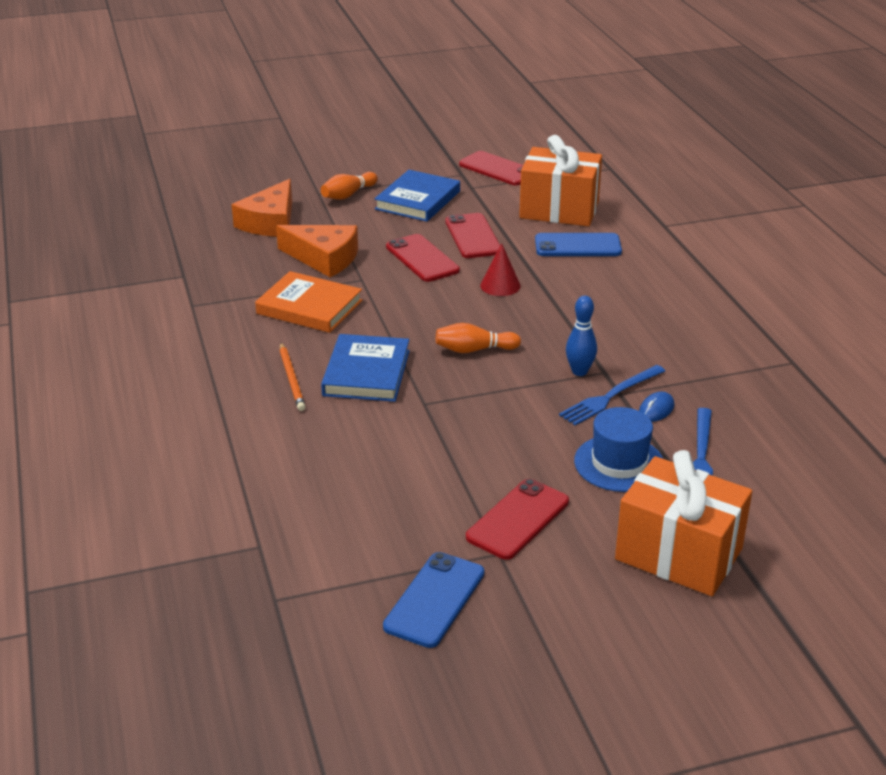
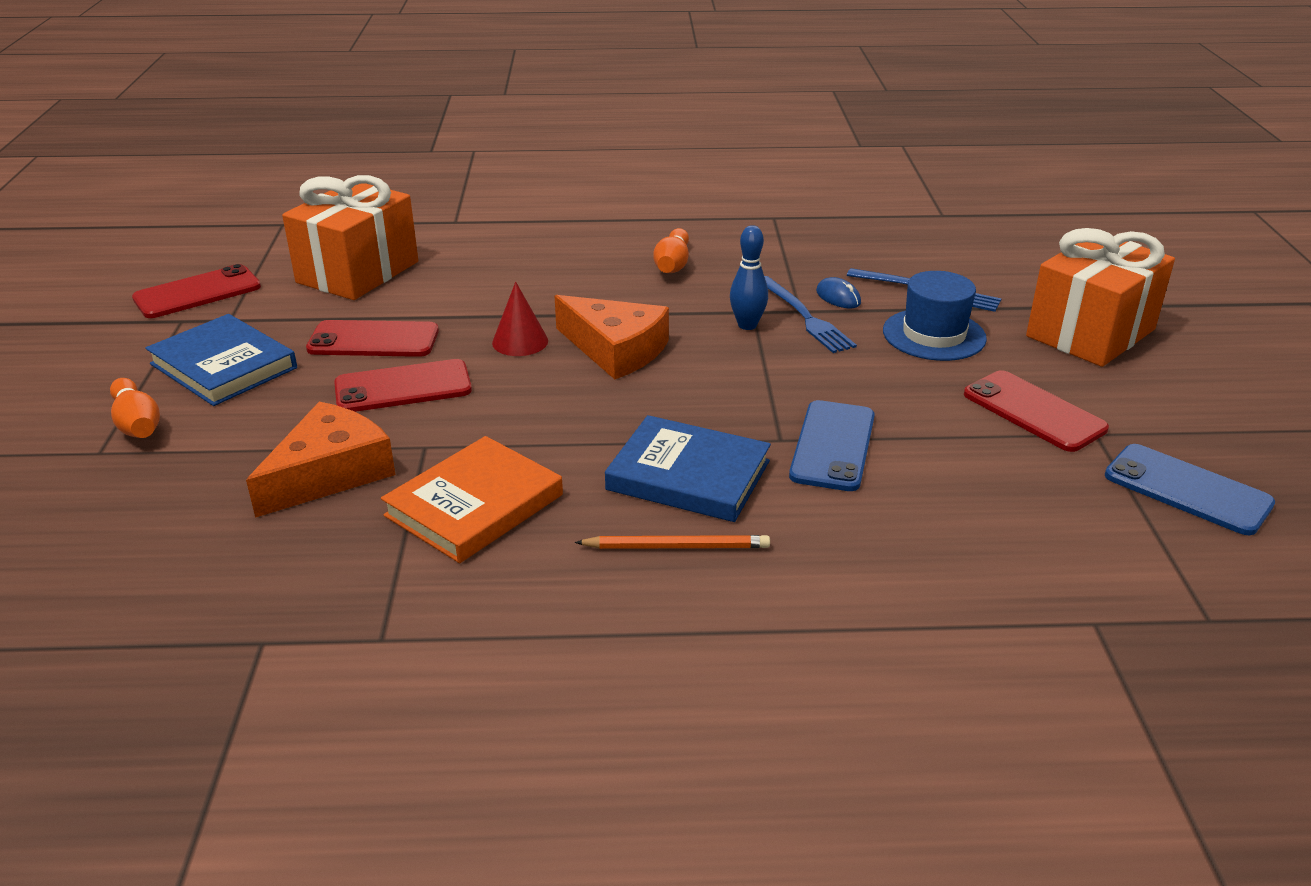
camera: 75 degrees left, 0 degrees up
orange cheese [231,179,292,237] -> orange cheese moved to [555,295,669,380]
orange bowling pin [436,323,521,353] -> orange bowling pin moved to [653,228,689,273]
blue phone [535,233,622,256] -> blue phone moved to [789,400,875,491]

